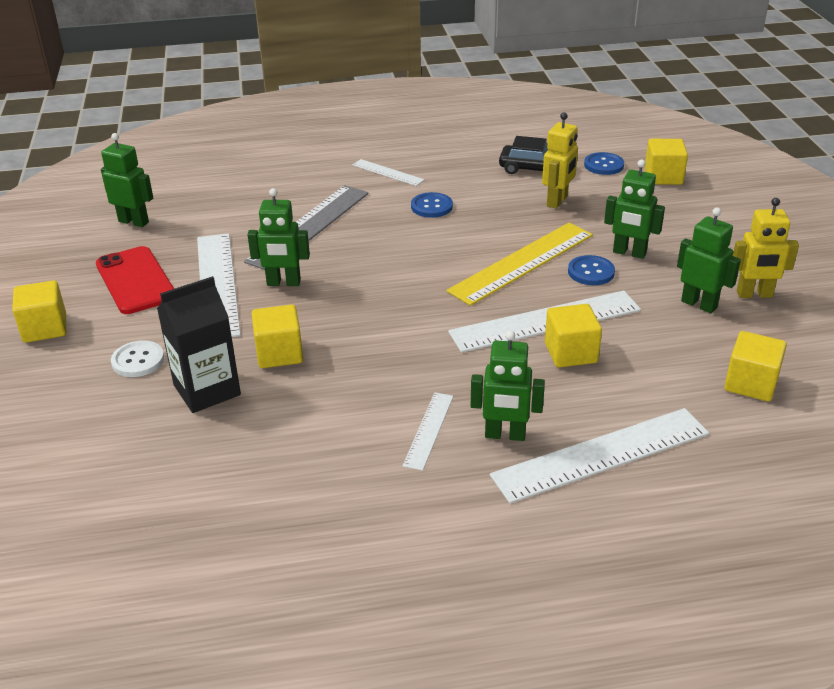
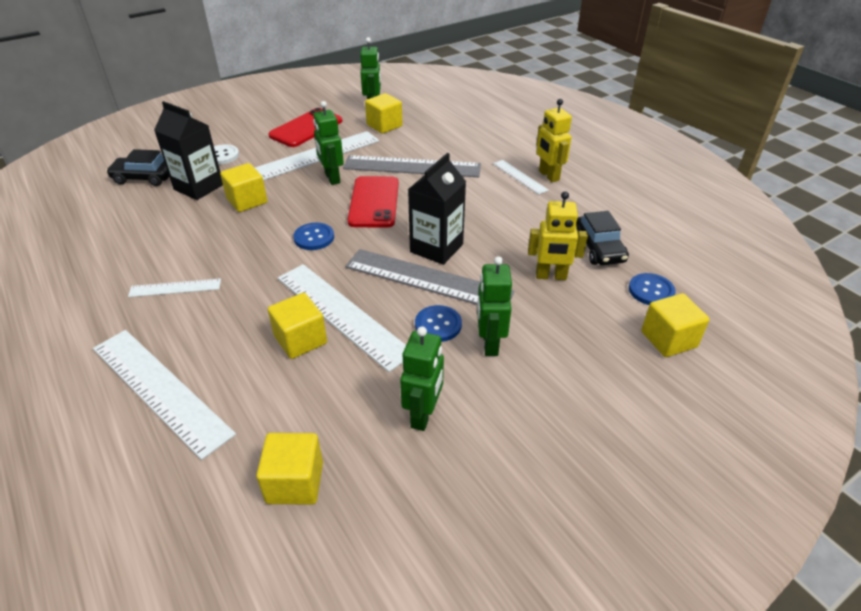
camera: 65 degrees right, 5 degrees up
yellow cube [12,280,67,343] -> yellow cube moved to [365,93,402,134]
white ruler [353,159,425,186] -> white ruler turned 45 degrees counterclockwise [493,160,549,195]
blue button [411,192,453,218] -> blue button moved to [293,223,334,250]
yellow ruler [446,223,593,306] -> grey ruler [345,249,514,305]
green robot [471,330,545,441] -> none
yellow robot [733,198,799,298] -> yellow robot moved to [537,99,572,182]
none -> black car [106,149,169,186]
none -> red phone [348,176,399,228]
none -> black carton [408,153,466,265]

